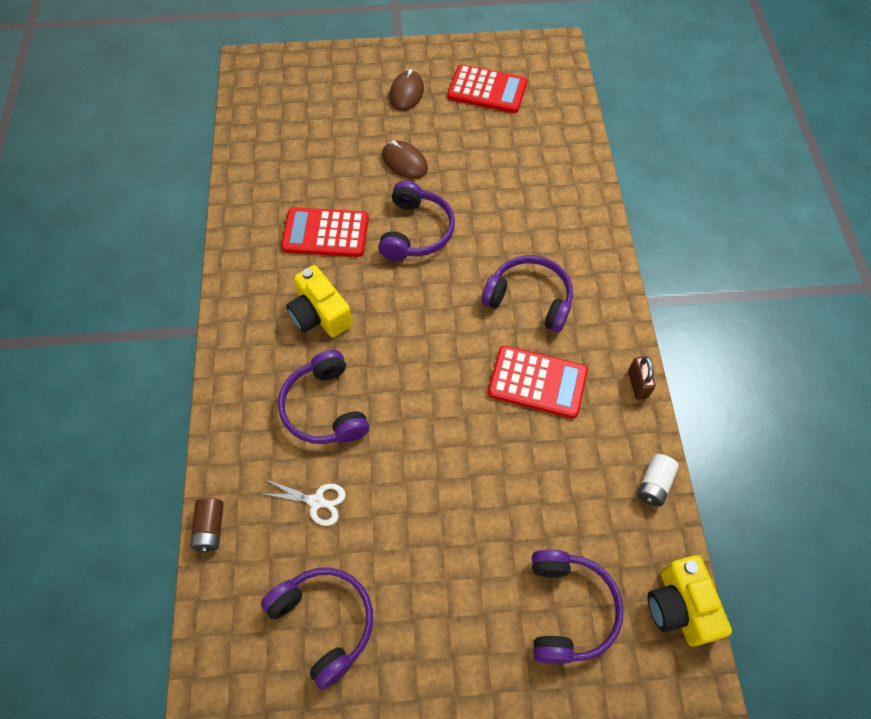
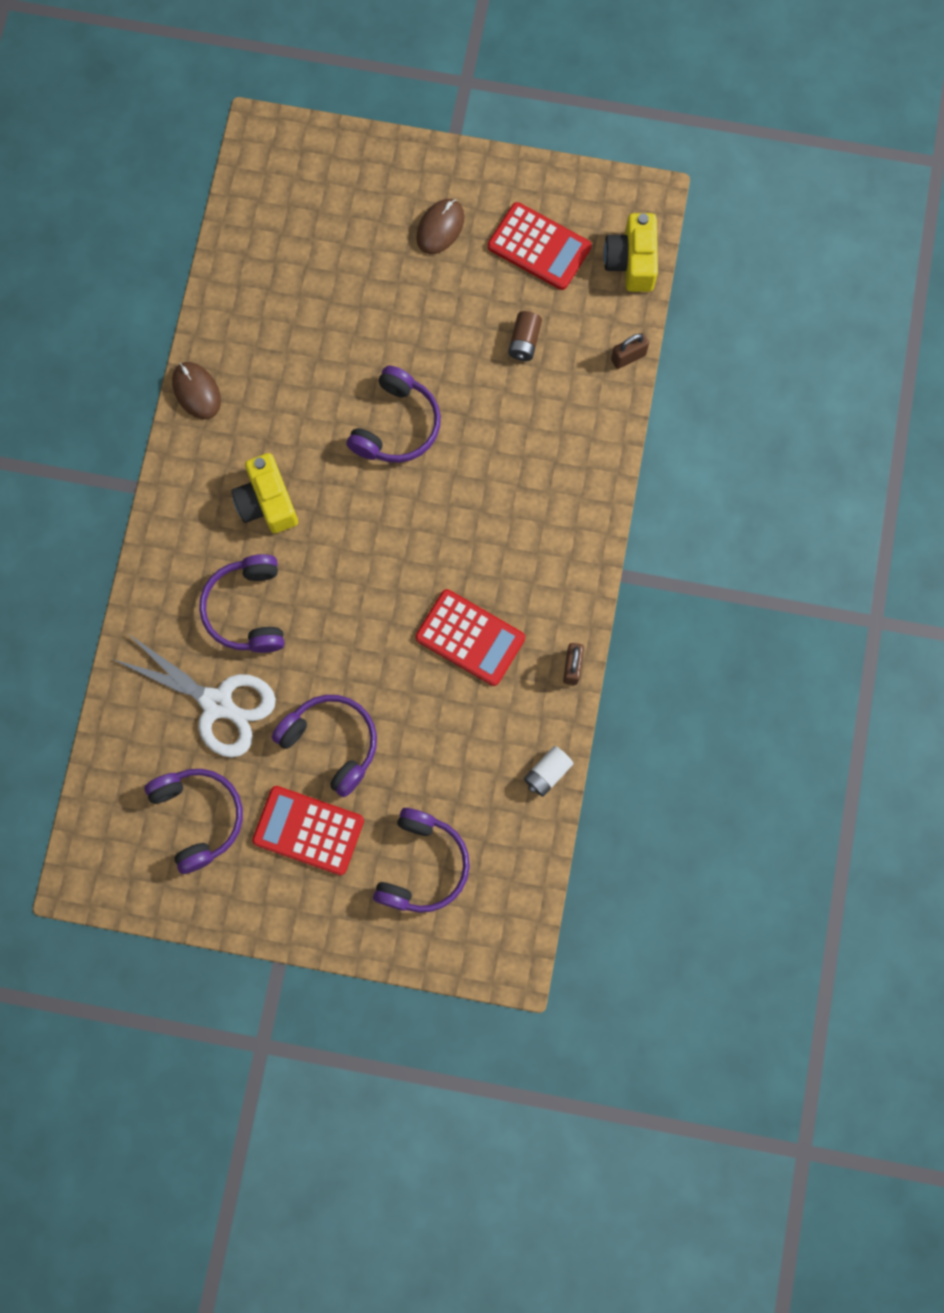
camera: 15 degrees right, 15 degrees up
brown battery [190,498,224,553] -> brown battery moved to [508,311,542,361]
white scissors [259,479,346,526] -> white scissors [112,635,276,758], size x2.00
red calculator [281,207,369,257] -> red calculator moved to [252,786,364,875]
brown mouse [382,140,428,179] -> brown mouse moved to [172,362,221,419]
purple headphones [481,255,573,332] -> purple headphones moved to [272,695,377,797]
yellow camera [648,555,732,647] -> yellow camera moved to [604,213,658,292]
none -> brown padlock [611,333,649,369]

